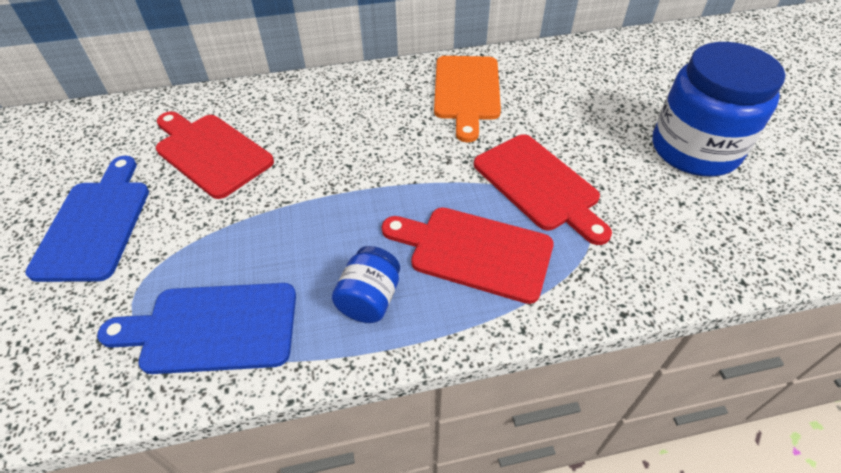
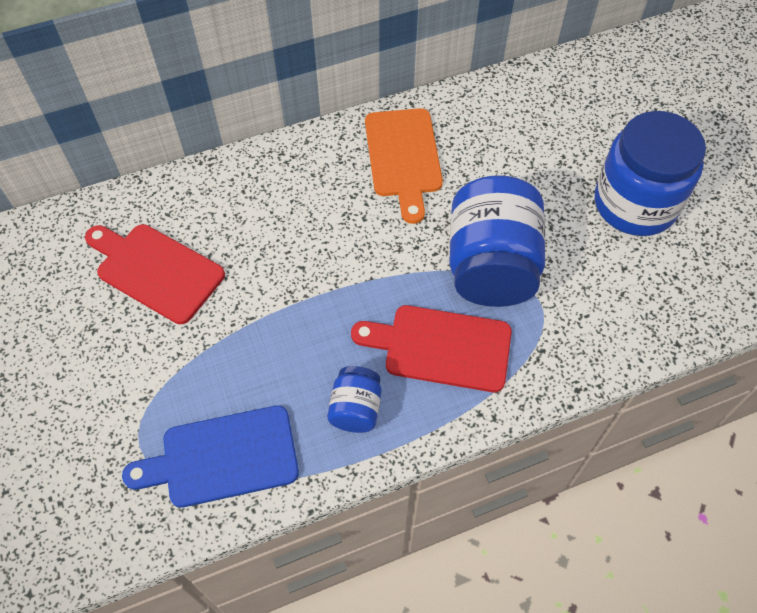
camera: 10 degrees left, 10 degrees up
blue cutting board [25,156,149,282] -> none
red cutting board [474,134,612,245] -> blue jar [449,175,546,307]

